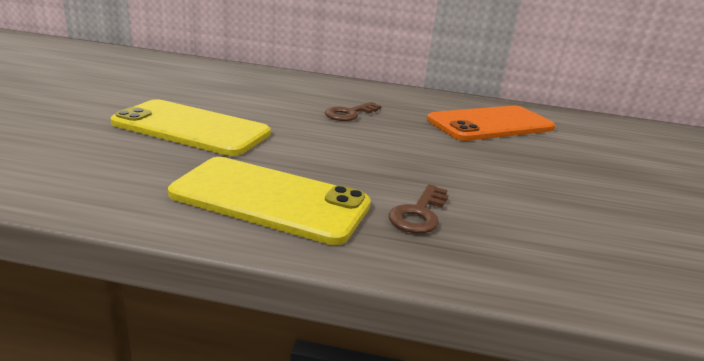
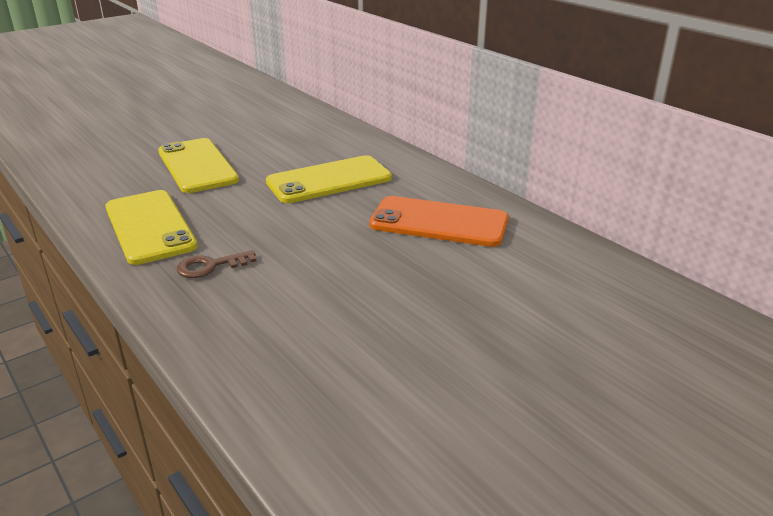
camera: 45 degrees right, 5 degrees up
brown key [325,102,381,121] -> yellow phone [266,155,392,203]

